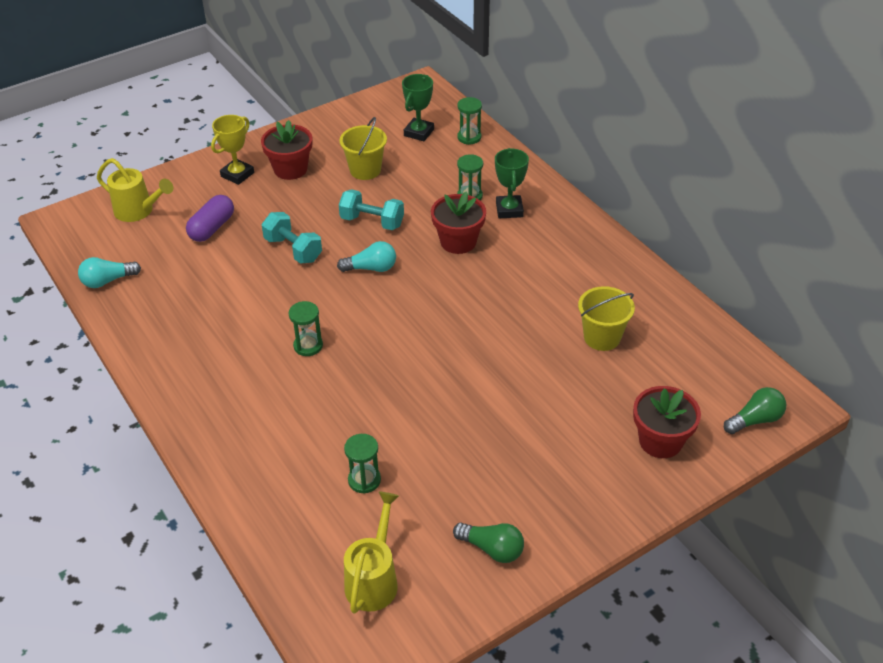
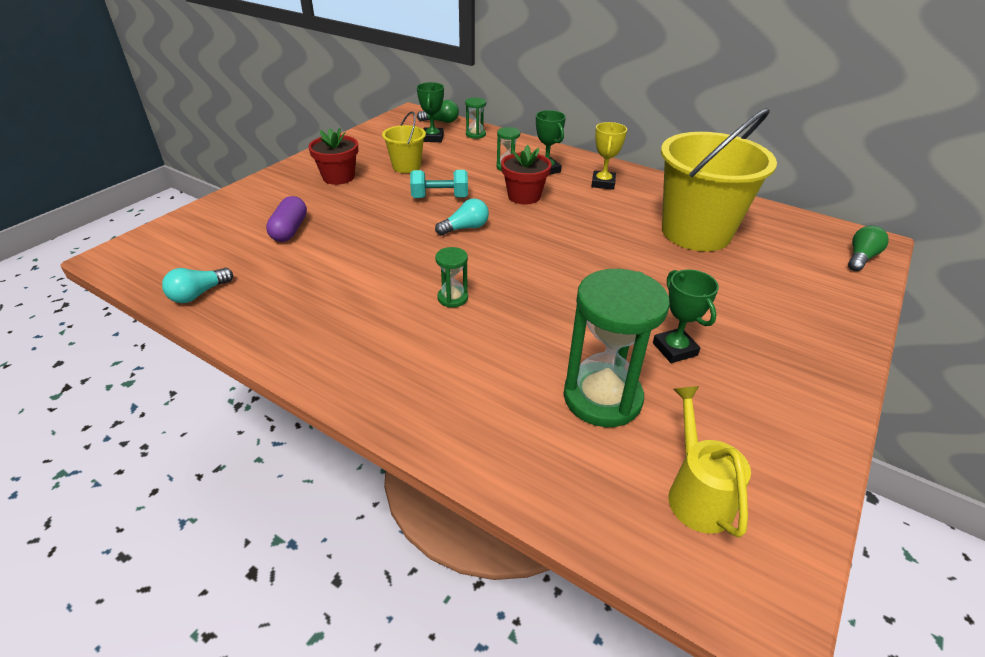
camera: 25 degrees left, 5 degrees down
yellow watering can [97,158,173,222] -> none
yellow trophy [211,115,254,185] -> yellow trophy moved to [591,122,627,190]
turquoise dumbbell [262,212,322,264] -> none
green hourglass [344,434,381,494] -> green hourglass [563,269,670,427], size x2.14
green light bulb [453,523,524,563] -> green light bulb moved to [417,100,459,123]
yellow bucket [578,286,635,351] -> yellow bucket [661,108,777,251], size x2.07
red flower pot [633,386,701,458] -> none
none -> green trophy [653,269,719,363]

